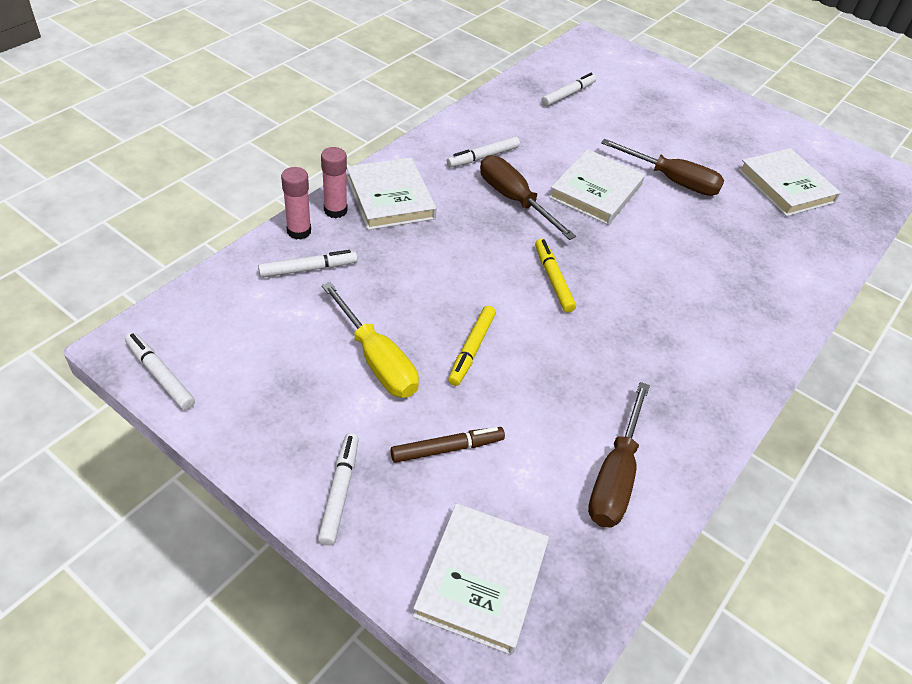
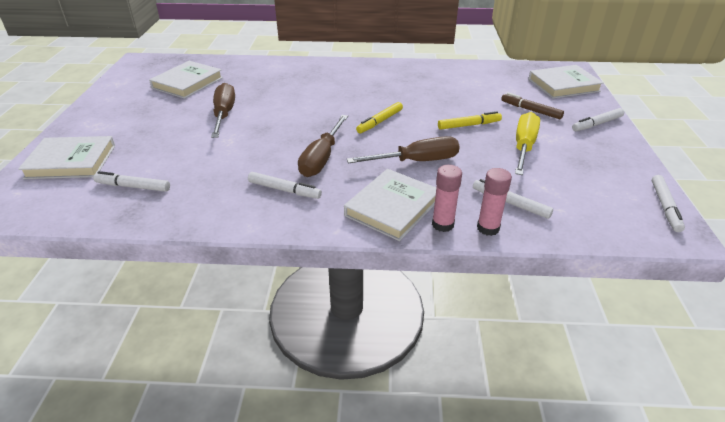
camera: 120 degrees left, 10 degrees down
white book [549,149,645,225] -> white book moved to [18,136,115,179]
brown screwdriver [588,382,650,528] -> brown screwdriver moved to [347,136,460,163]

